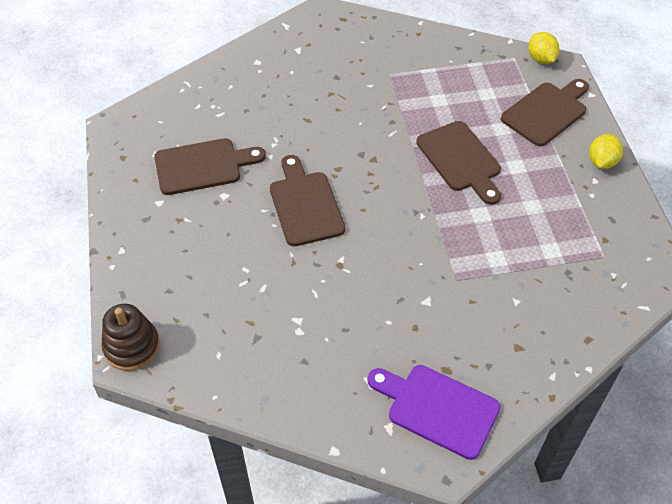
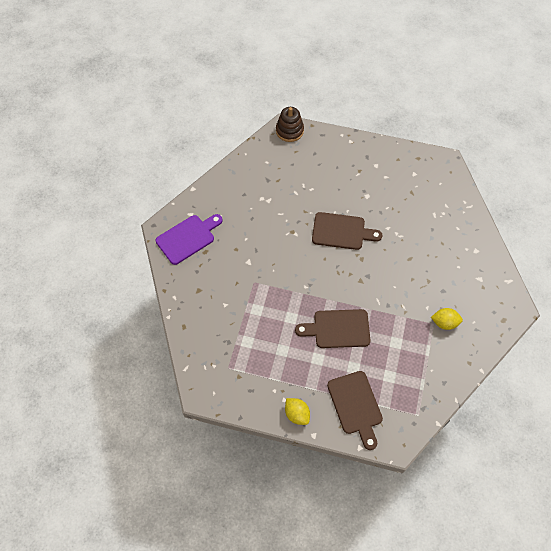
camera: 115 degrees right, 10 degrees up
brown cutting board [154,138,266,195] -> none
yellow lemon [528,32,559,64] -> yellow lemon moved to [431,308,463,330]

